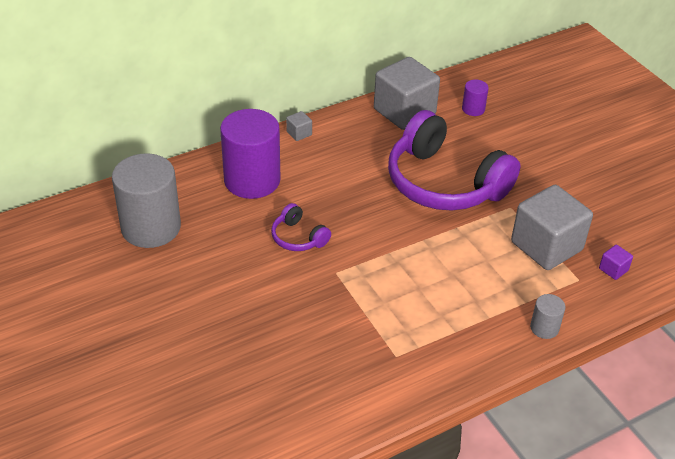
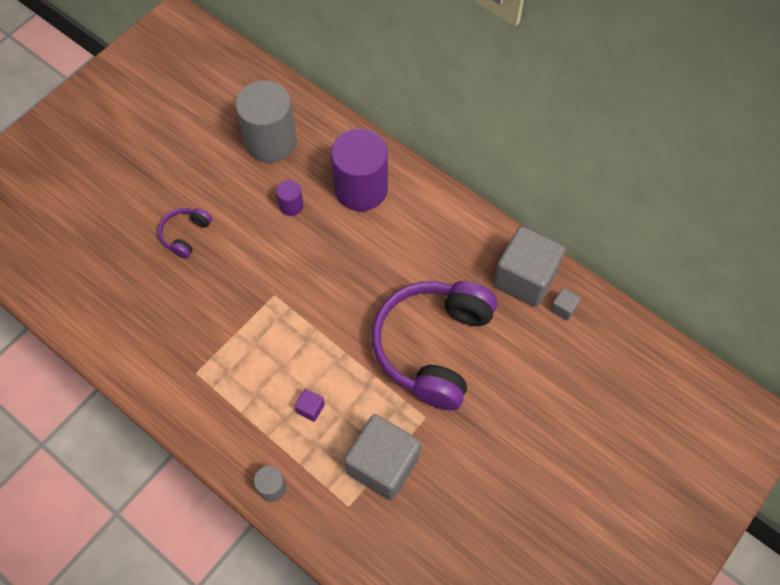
camera: 70 degrees right, 20 degrees up
purple headphones [271,203,331,251] -> purple headphones moved to [158,208,212,259]
grey cube [286,111,312,141] -> grey cube moved to [550,288,581,321]
purple cylinder [462,80,489,116] -> purple cylinder moved to [276,180,304,216]
purple cube [599,245,633,280] -> purple cube moved to [295,389,325,422]

